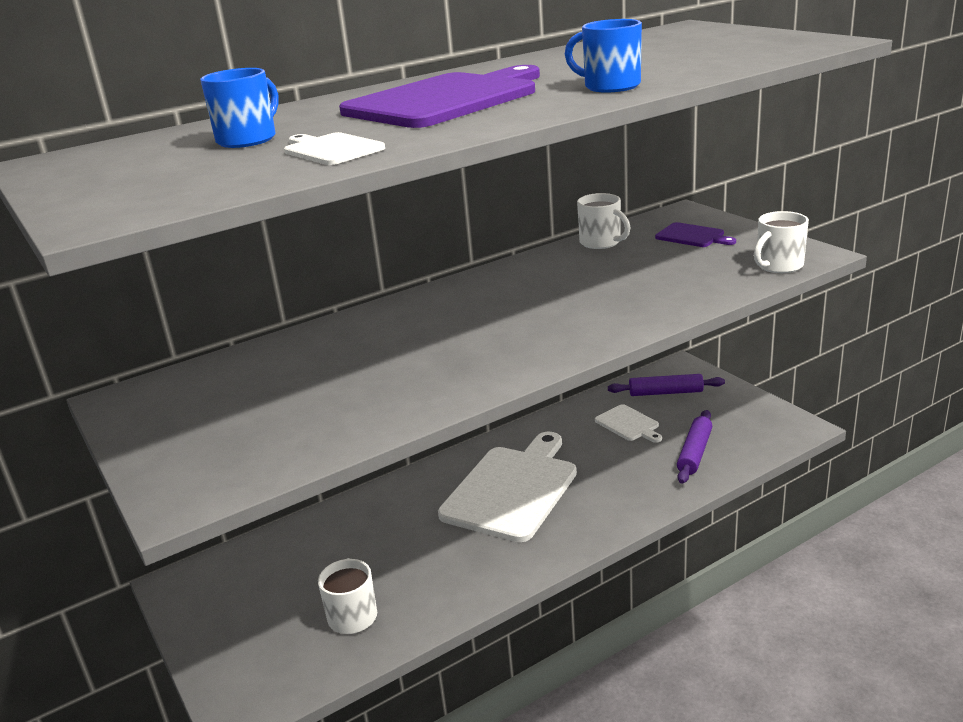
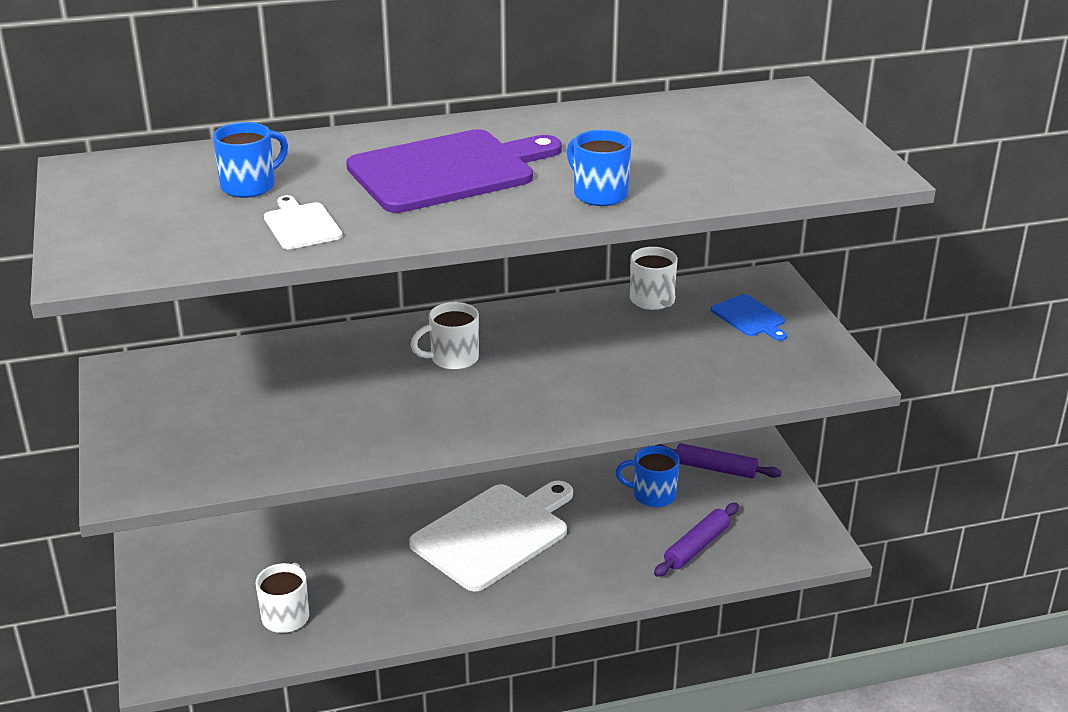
camera: 15 degrees right, 5 degrees up
white cutting board [595,404,662,443] -> blue mug [615,446,679,507]
purple cutting board [655,222,736,247] -> blue cutting board [711,294,787,341]
white mug [754,211,809,273] -> white mug moved to [411,302,479,370]

